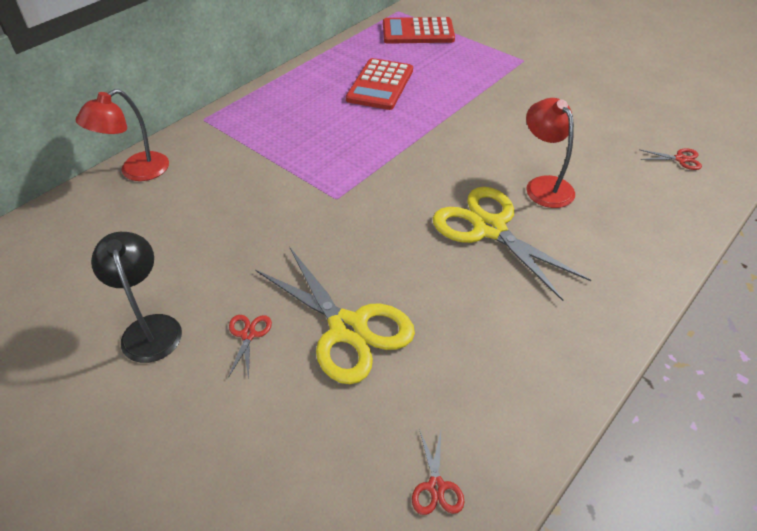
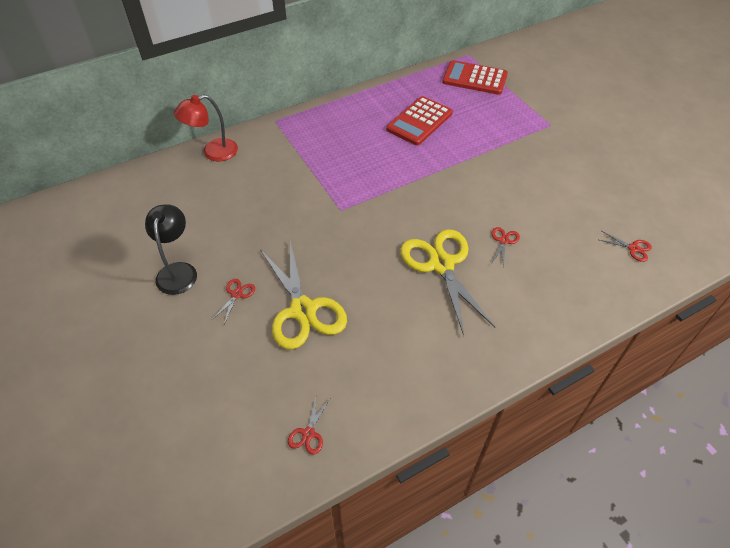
camera: 20 degrees right, 5 degrees up
red lamp [526,98,575,208] -> red scissors [492,227,520,267]

